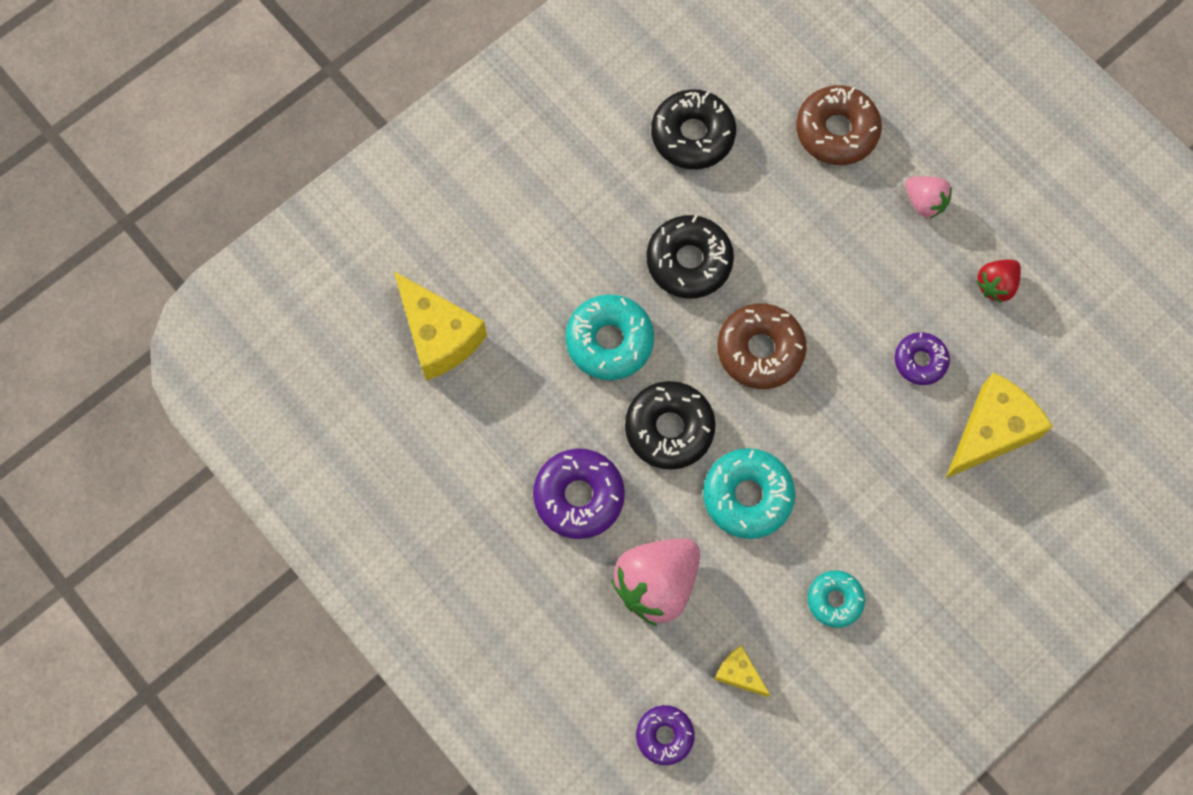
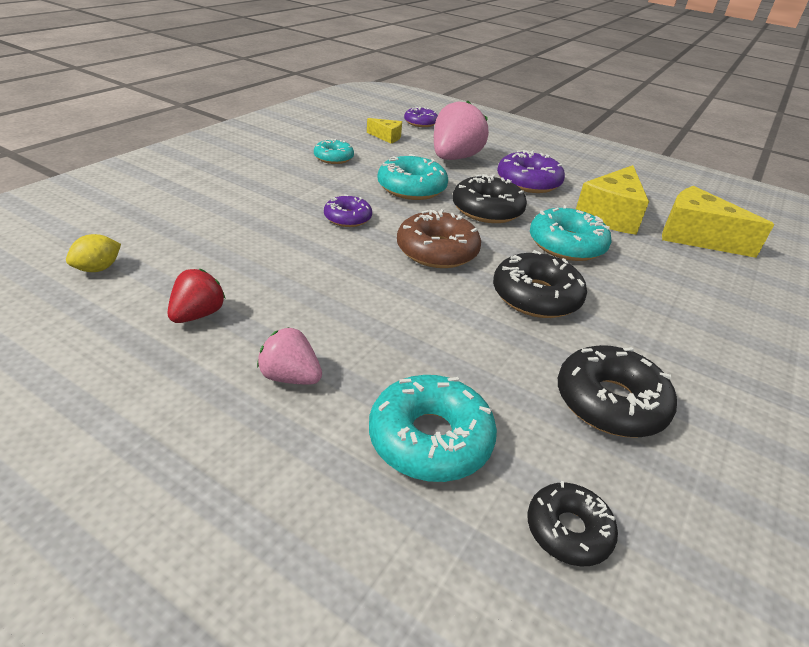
camera: 160 degrees right, 35 degrees down
brown donut [796,85,882,165] -> turquoise donut [369,375,497,482]
purple donut [895,332,950,385] -> purple donut moved to [324,194,372,227]
yellow cheese [945,373,1053,479] -> yellow cheese moved to [576,165,649,235]
none -> yellow lemon [66,234,121,272]
none -> black donut [527,481,618,567]

